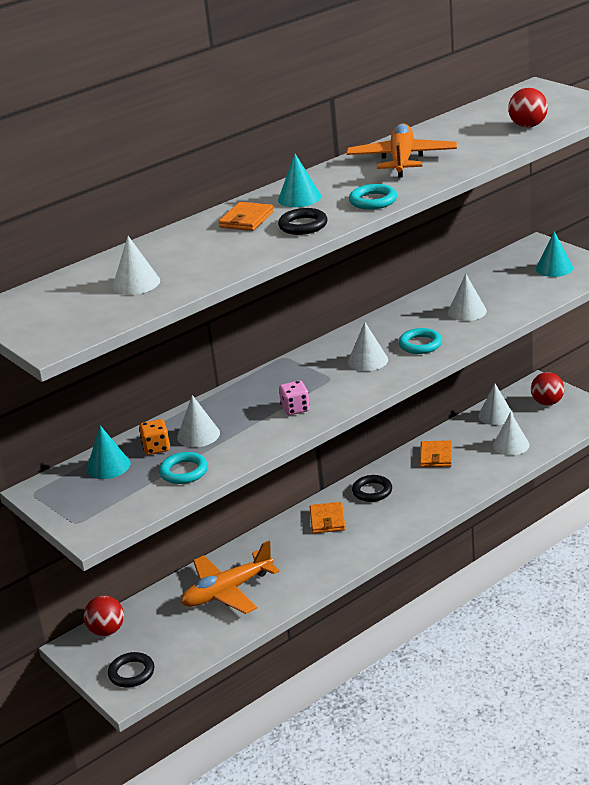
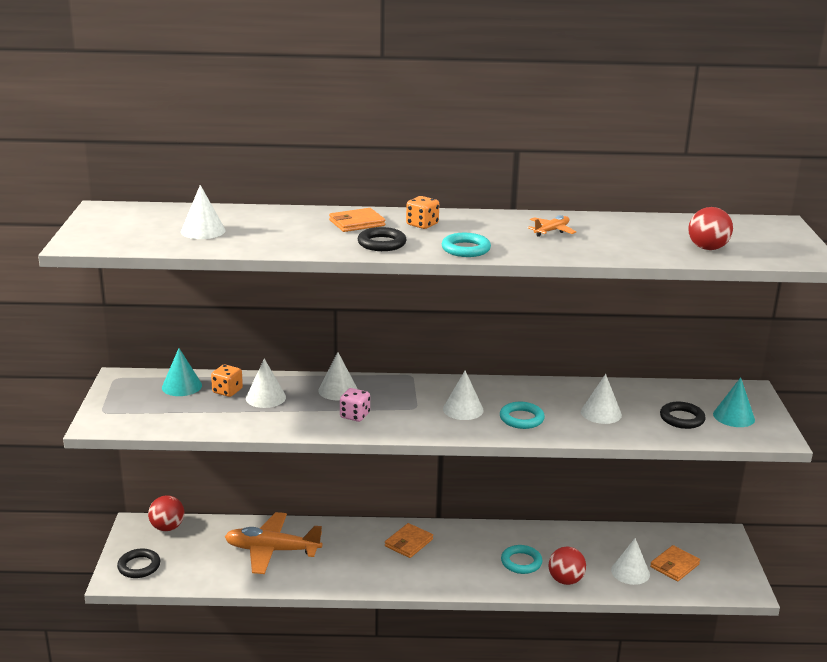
camera: 35 degrees right, 5 degrees down
turquoise ring [159,452,208,484] -> turquoise ring moved to [501,545,543,574]
turquoise cone [278,154,321,207] -> orange dice [406,196,439,229]
orange plane [346,123,457,178] -> orange plane [528,215,576,237], size x0.48
black ring [352,475,392,502] -> black ring moved to [660,402,706,429]
orange wallet [420,440,452,467] -> orange wallet moved to [650,545,700,582]
white cone [478,383,513,425] -> white cone moved to [318,352,357,400]
red ball [531,372,565,405] -> red ball moved to [549,547,586,585]

